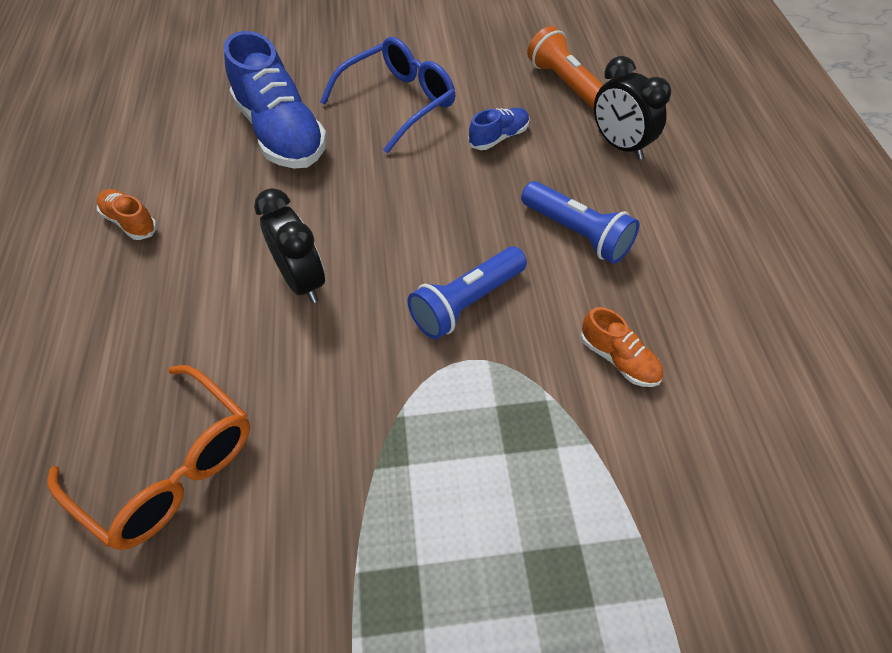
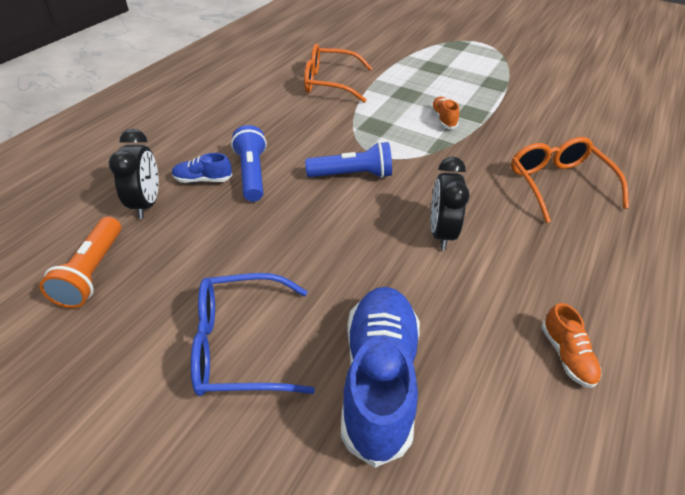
camera: 145 degrees left, 10 degrees down
blue shoe [468,107,530,150] -> blue shoe moved to [172,153,233,183]
orange shoe [581,307,663,387] -> orange shoe moved to [431,97,459,129]
none -> orange glasses [304,44,373,103]

